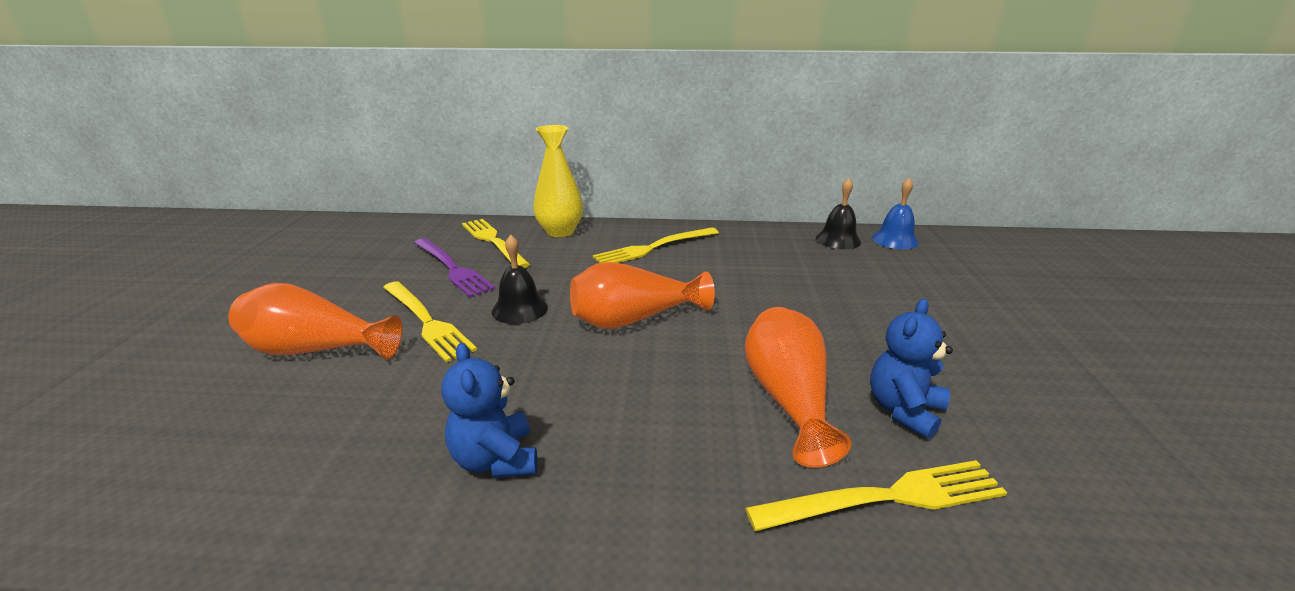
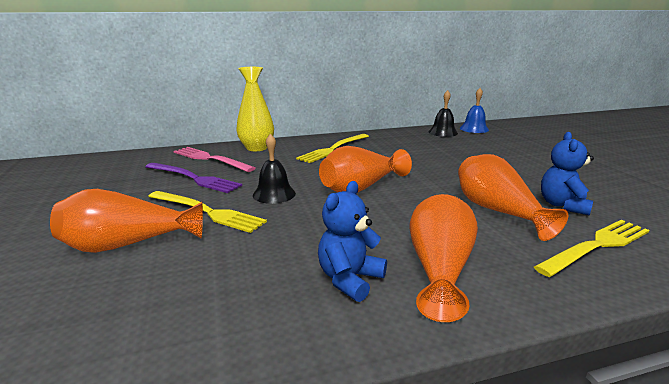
camera: 20 degrees left, 5 degrees down
blue teddy bear [441,343,537,478] -> blue teddy bear turned 75 degrees clockwise [318,181,387,302]
yellow fork [462,219,530,268] -> pink fork [174,147,255,172]
none -> orange vase [409,194,478,322]

